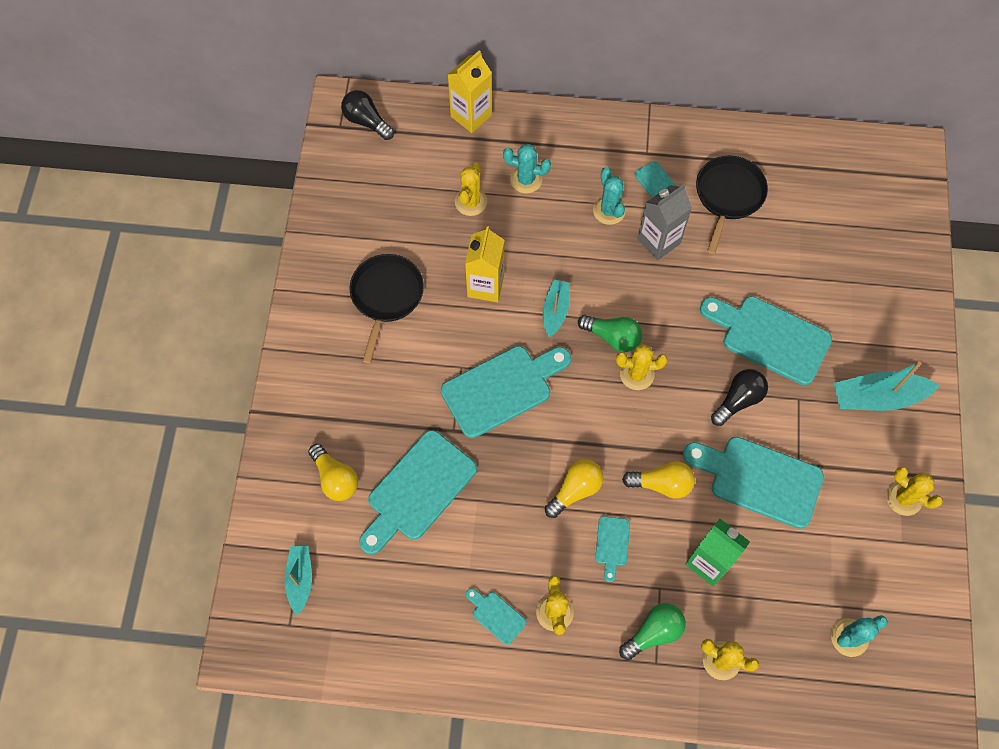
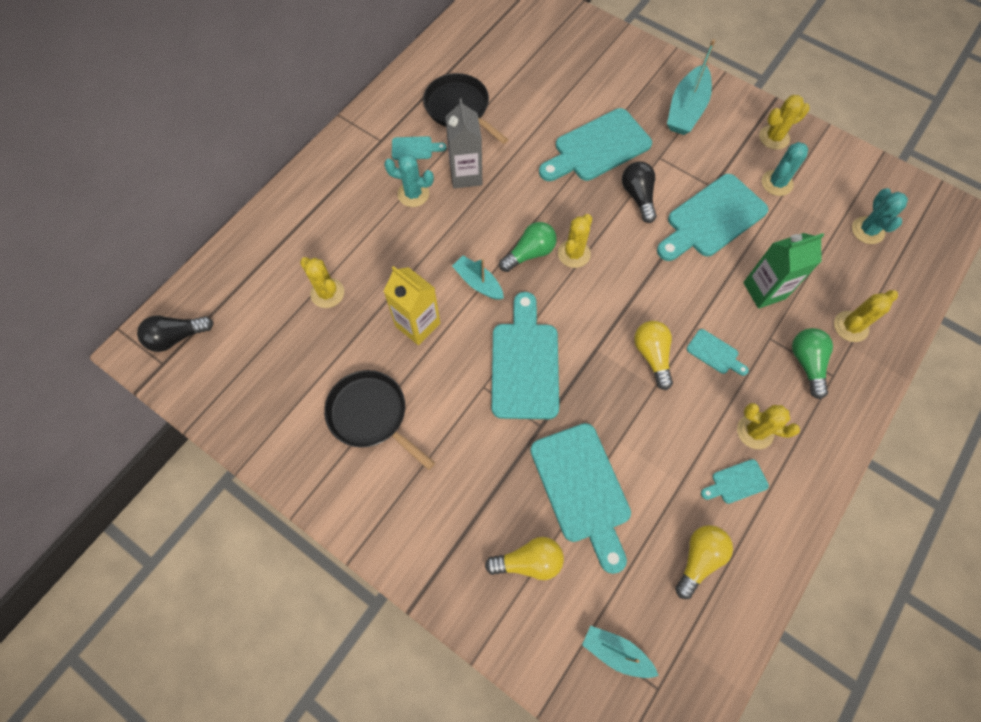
camera: 60 degrees left, 0 degrees up
yellow carton [448,50,492,133] -> none
turquoise cactus [503,144,551,193] -> turquoise cactus moved to [762,142,808,196]
yellow light bulb [622,461,695,499] -> yellow light bulb moved to [675,525,733,599]

